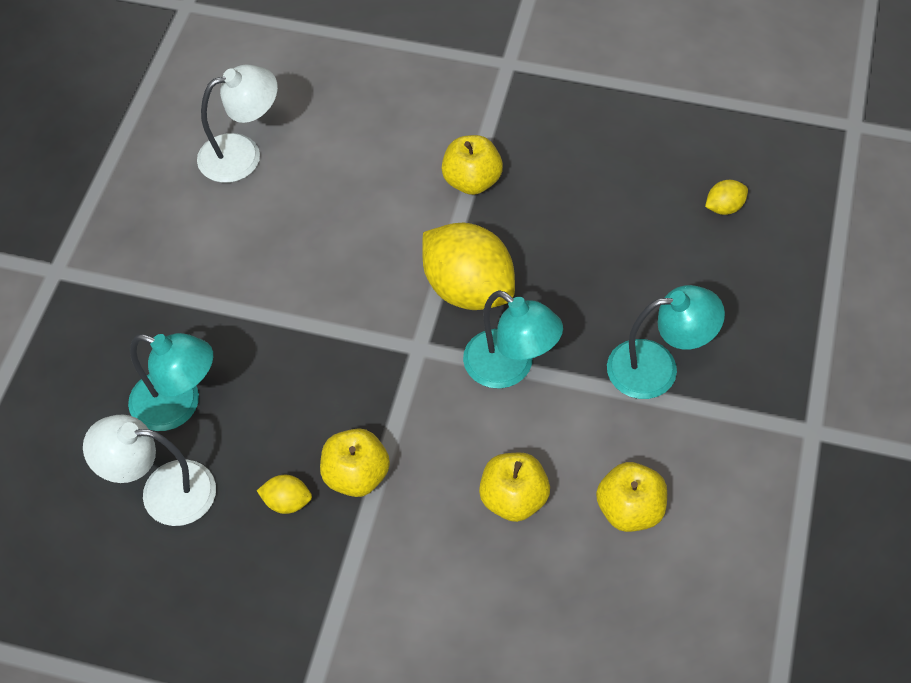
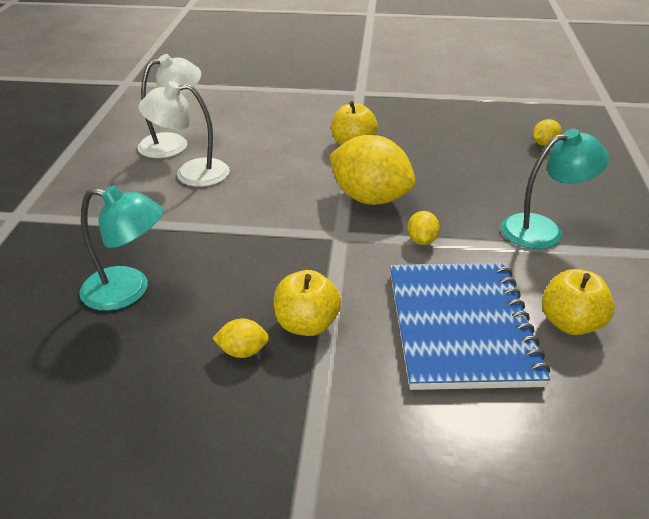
camera: 10 degrees left, 20 degrees down
white lamp [83,415,216,526] -> white lamp moved to [138,81,230,187]
turquoise lamp [463,290,563,388] -> yellow lemon [407,211,440,245]
yellow apple [479,453,550,522] -> blue notebook [390,263,550,390]

